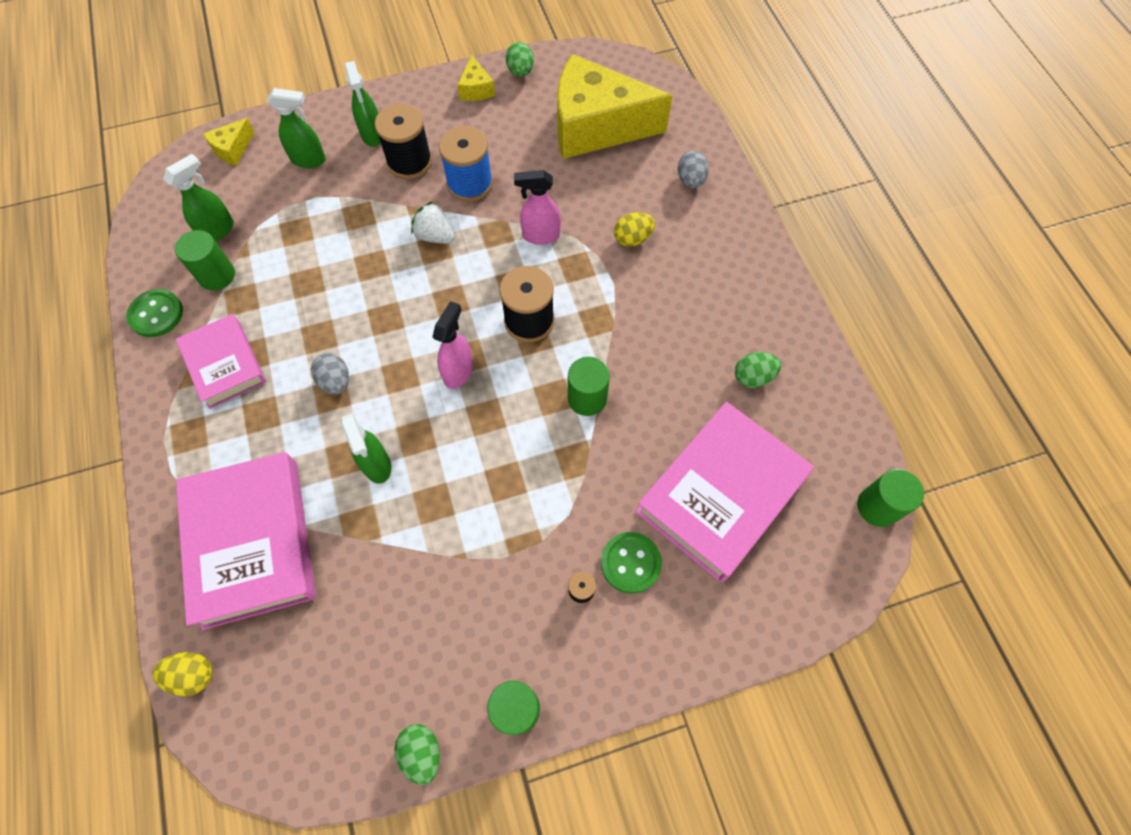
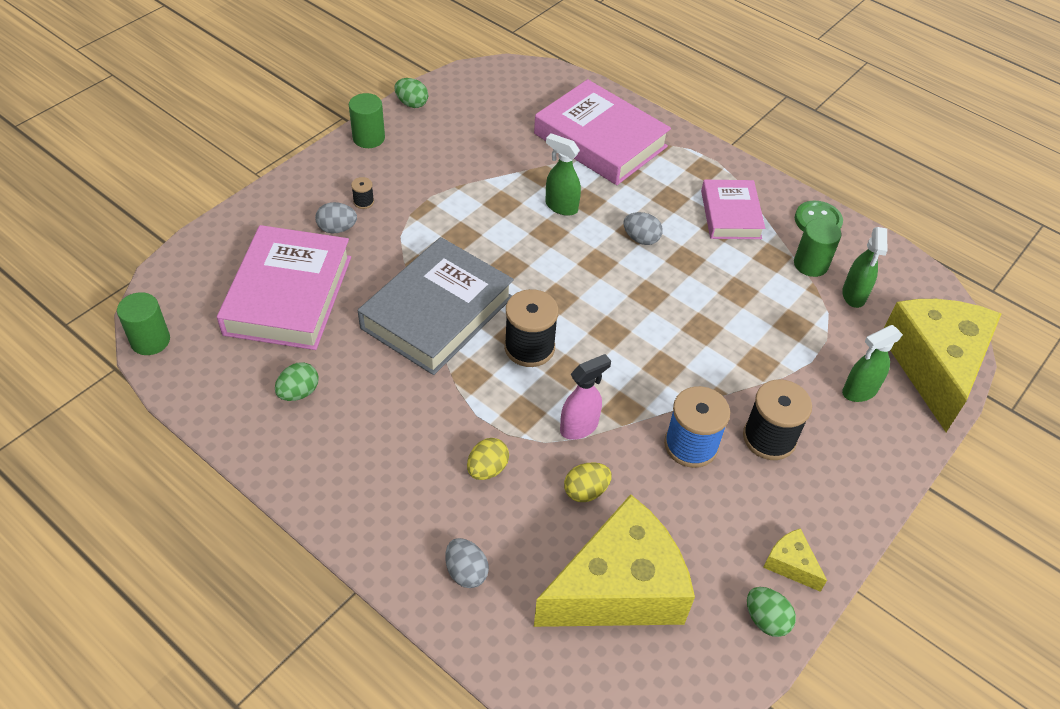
camera: 145 degrees right, 15 degrees down
yellow egg [153,652,213,696] -> yellow egg moved to [564,462,612,502]
pink book [176,314,266,409] -> pink book turned 60 degrees clockwise [701,180,765,239]
yellow cheese [203,118,255,166] -> yellow cheese [884,299,1001,432], size x2.46
green spray bottle [344,61,381,147] -> none
white strawberry [411,201,455,244] -> none
pink spray bottle [432,301,473,389] -> none
green cylinder [568,357,610,416] -> grey book [358,237,514,375]
green button [601,532,662,594] -> grey egg [315,202,357,233]

